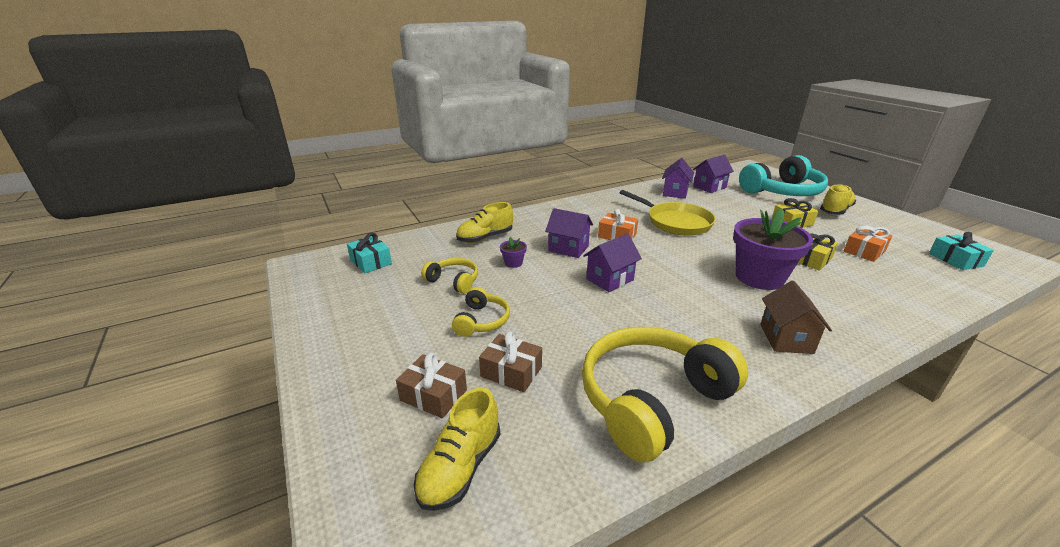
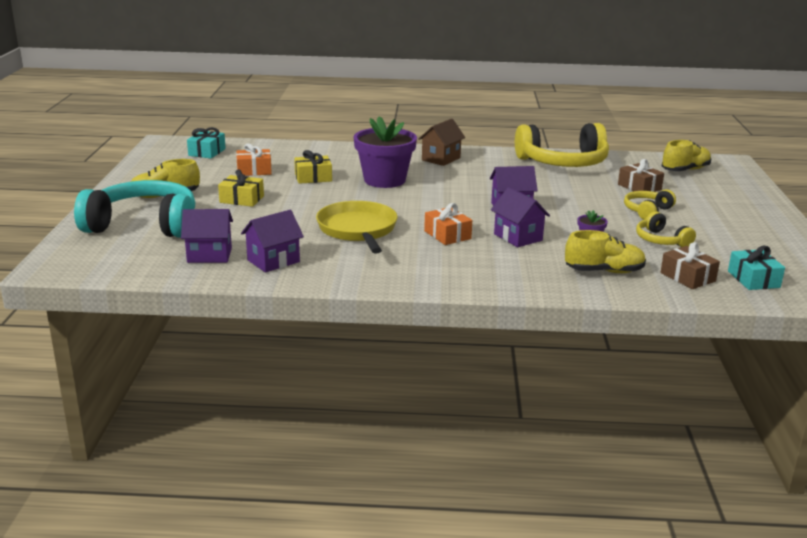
camera: 150 degrees left, 5 degrees down
brown gift [396,353,467,418] -> brown gift moved to [660,242,720,289]

